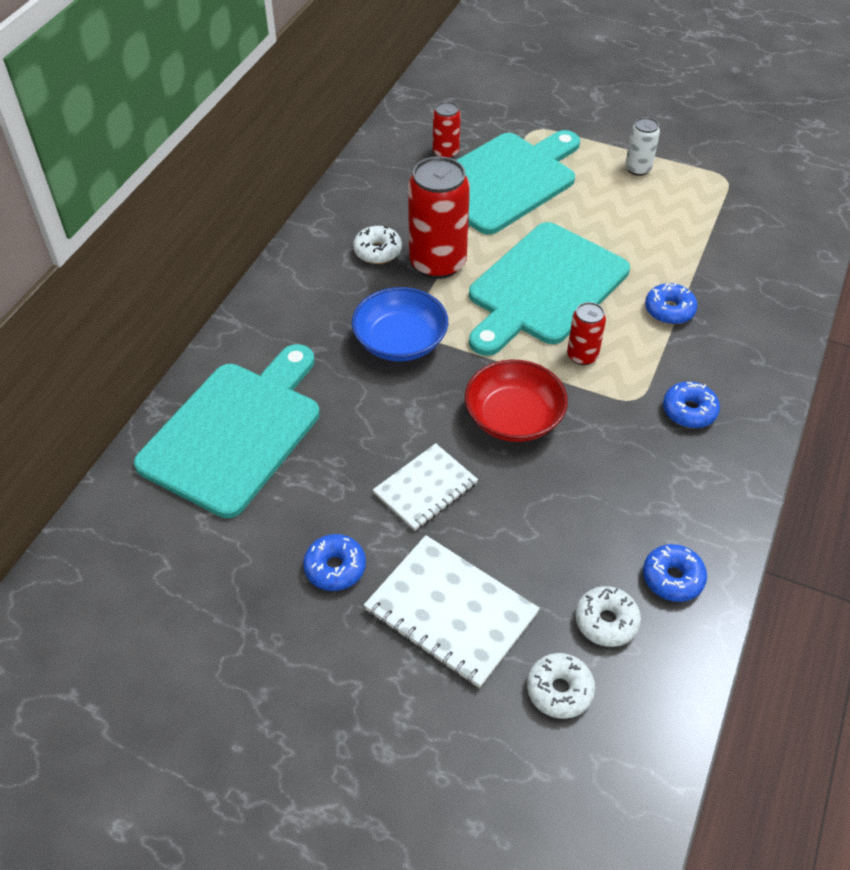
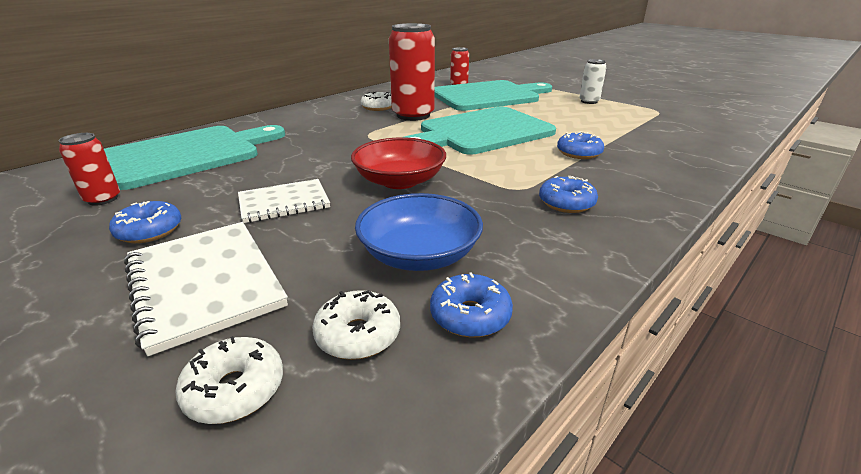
camera: 20 degrees right, 20 degrees down
blue bowl [352,287,448,361] -> blue bowl moved to [355,193,483,271]
red can [567,302,606,365] -> red can moved to [59,133,120,206]

